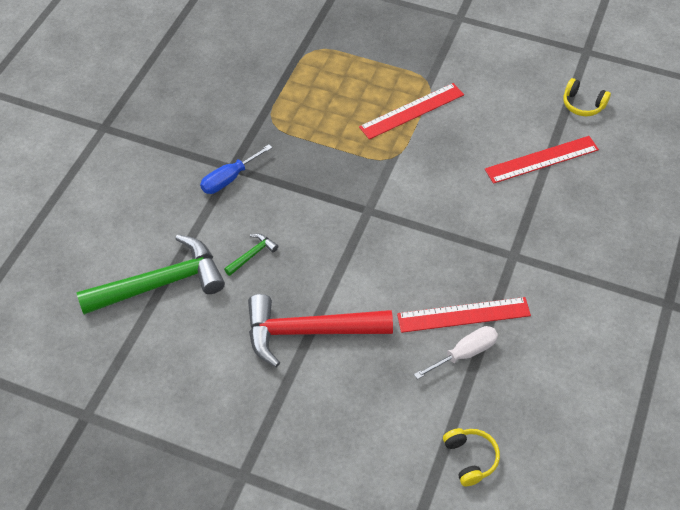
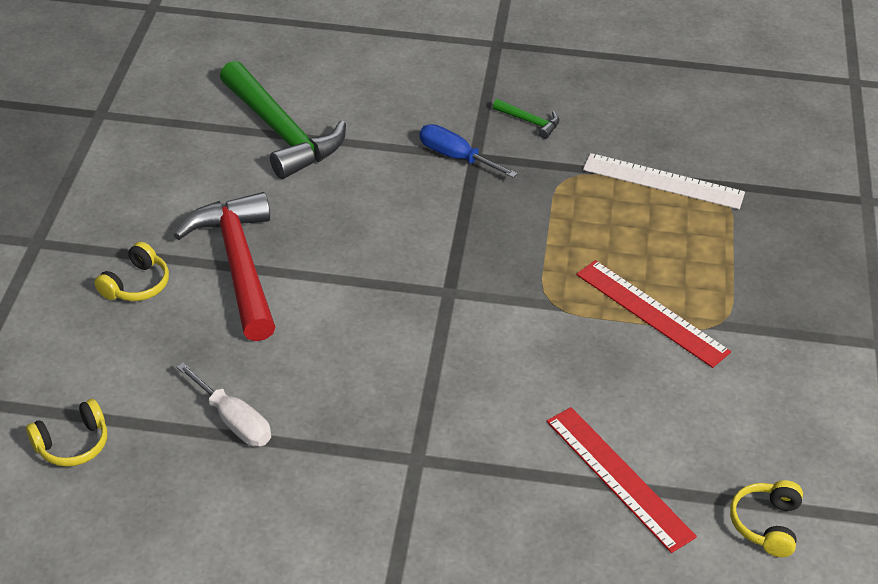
camera: 75 degrees right, 10 degrees down
green hammer [224,233,278,276] -> green hammer moved to [493,99,560,139]
red ruler [397,297,531,333] -> none
none -> yellow headphones [94,242,169,301]
none -> white ruler [583,153,745,209]

